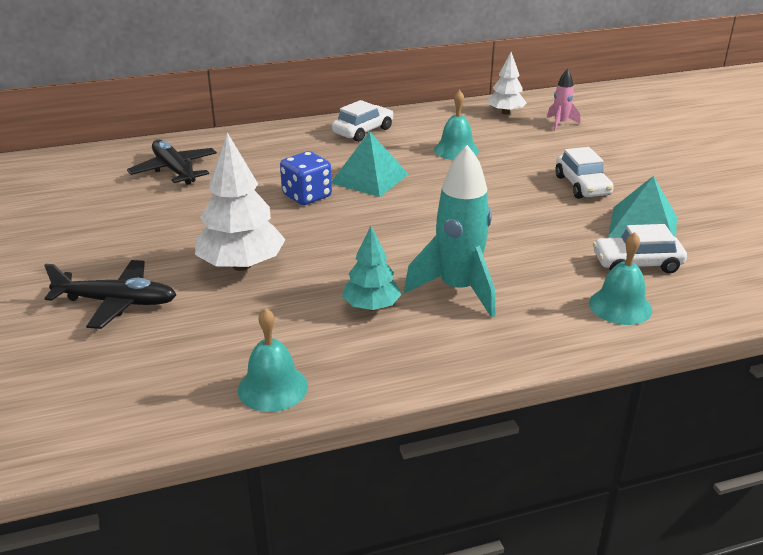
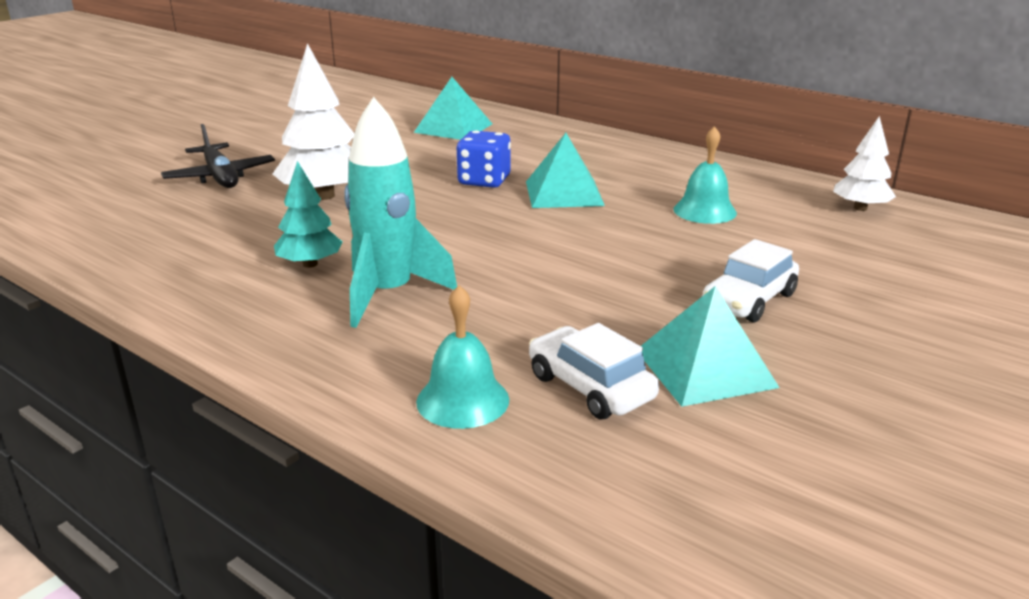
camera: 55 degrees right, 5 degrees down
black plane [127,140,217,185] -> turquoise pyramid [414,77,492,140]
turquoise bell [238,308,308,412] -> none
white car [332,100,393,142] -> none
pink rocket [547,69,580,131] -> none

